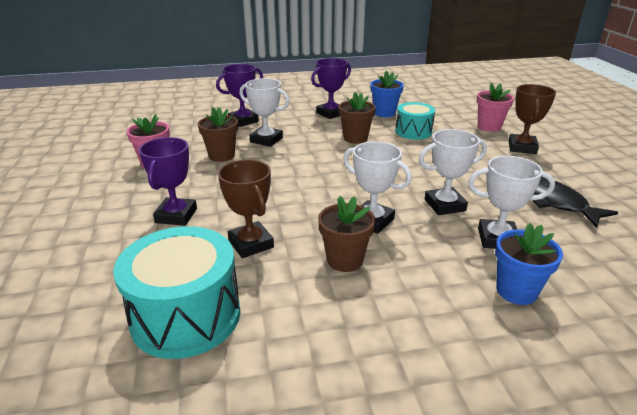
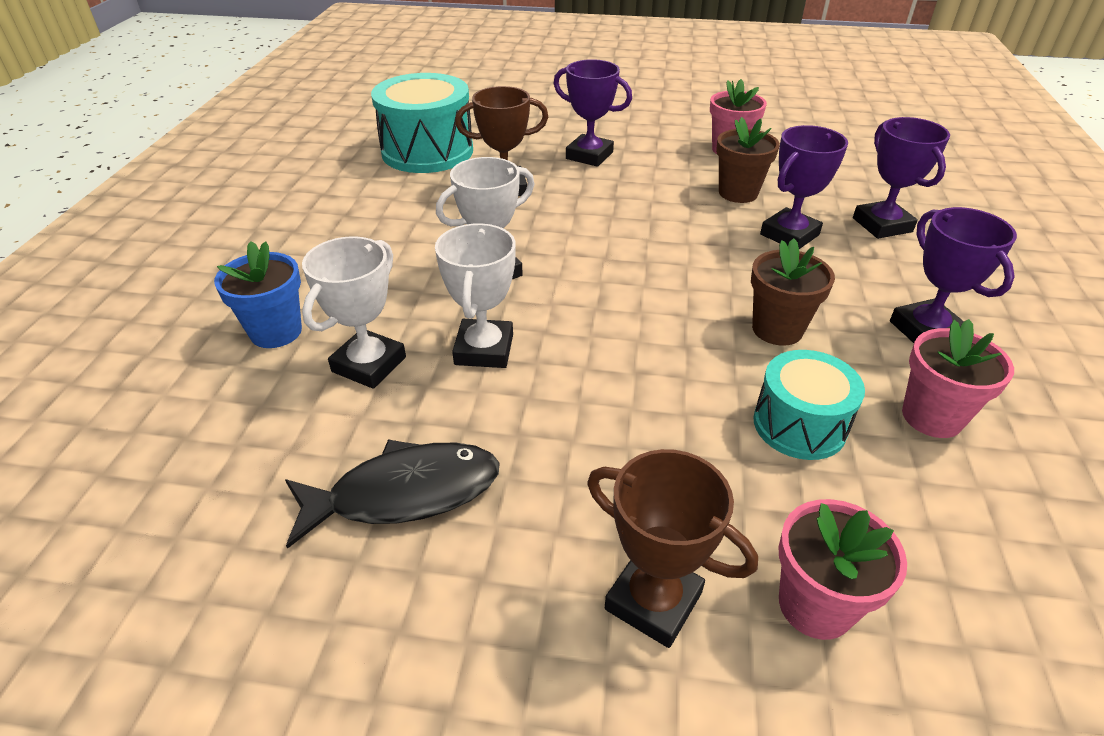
camera: 110 degrees right, 10 degrees up
white trophy [240,78,289,147] -> purple trophy [760,125,848,249]
brown flower pot [318,196,375,272] -> none
blue flower pot [370,71,404,117] -> pink flower pot [902,319,1014,438]

